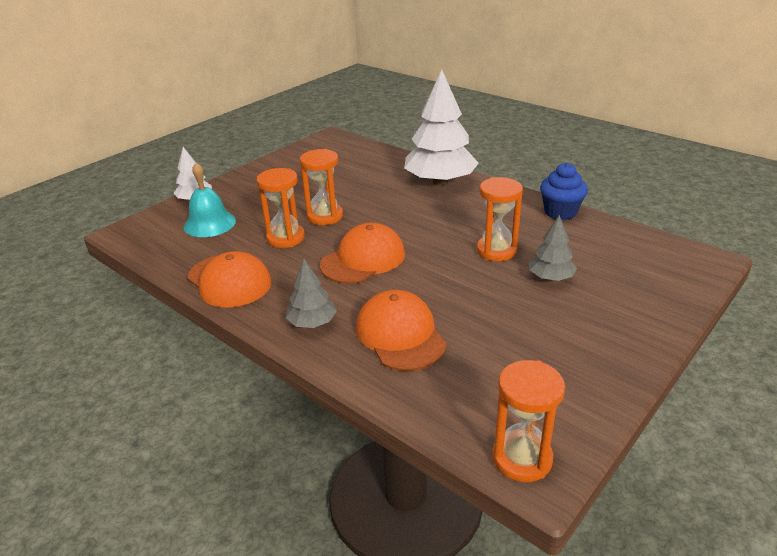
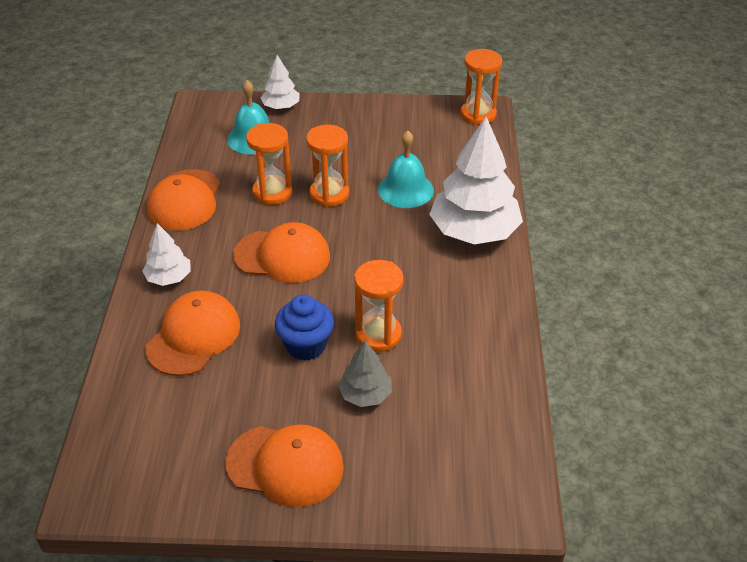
camera: 50 degrees right, 10 degrees up
grey tree [286,259,337,328] -> white tree [142,223,191,286]
orange hourglass [492,360,565,482] -> orange hourglass moved to [460,49,502,125]
blue cupcake [540,162,588,220] -> blue cupcake moved to [275,295,334,361]
none -> orange cap [226,424,344,507]
none -> turquoise bell [378,130,434,208]

